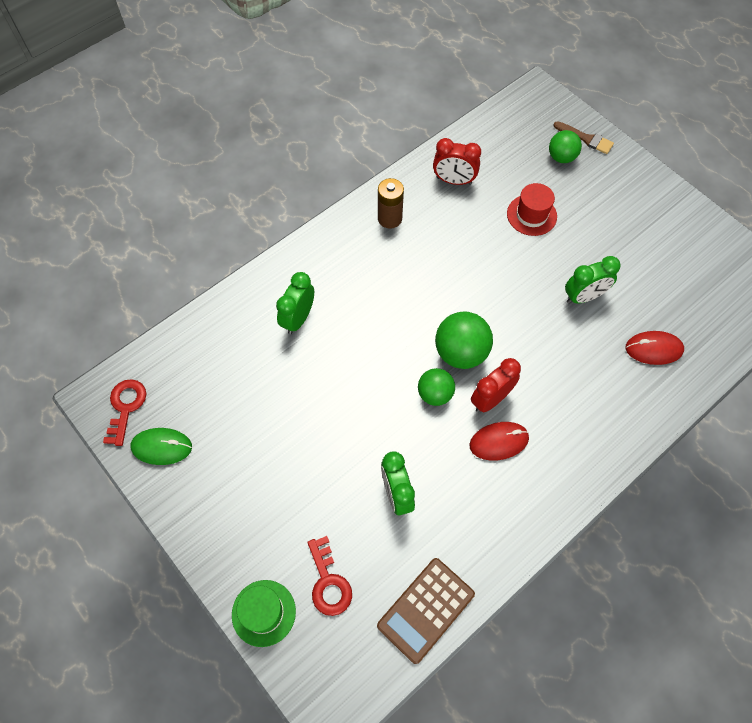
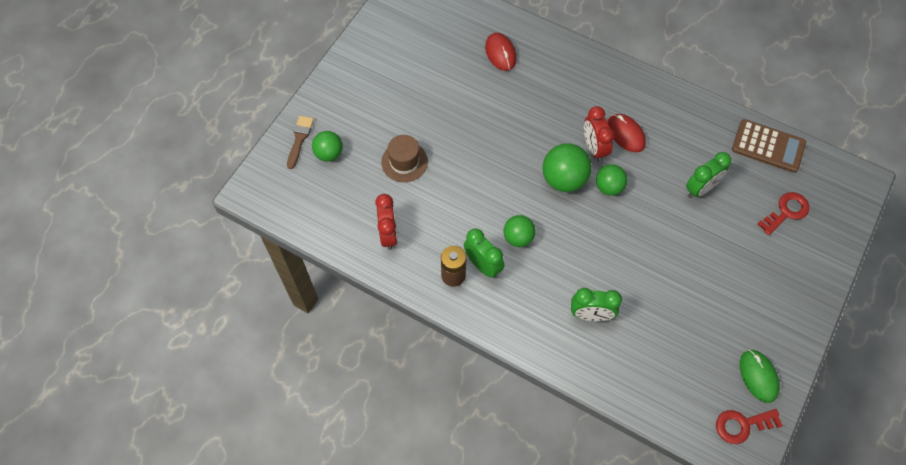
camera: 110 degrees left, 0 degrees up
green hat [232,580,296,647] -> none
red clock [471,358,521,412] -> red clock turned 45 degrees clockwise [584,106,614,162]
red hat [507,183,557,236] -> brown hat [381,135,428,182]
green clock [565,256,621,304] -> green clock moved to [464,229,504,278]
none -> green ball [503,215,536,247]

